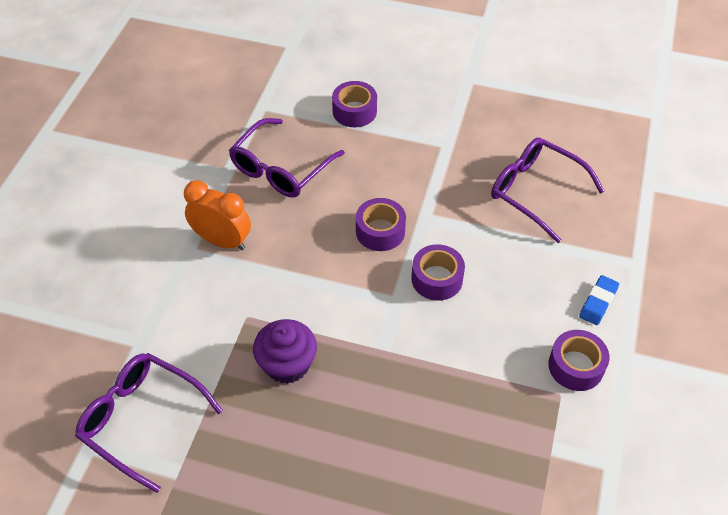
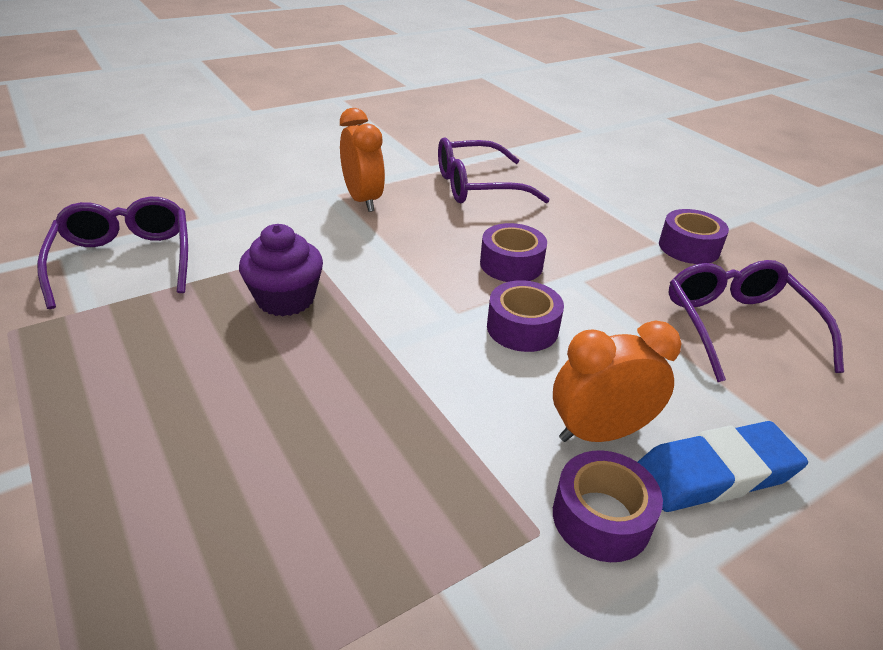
camera: 40 degrees right, 15 degrees down
purple tape [332,81,377,127] -> purple tape moved to [659,209,729,264]
blue eraser [579,275,619,325] -> blue eraser [638,421,808,512], size x1.69
none -> orange clock [553,321,681,442]

